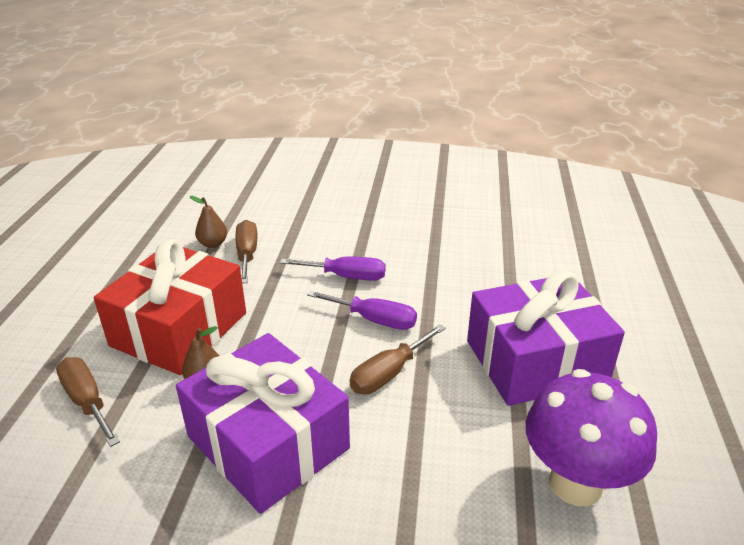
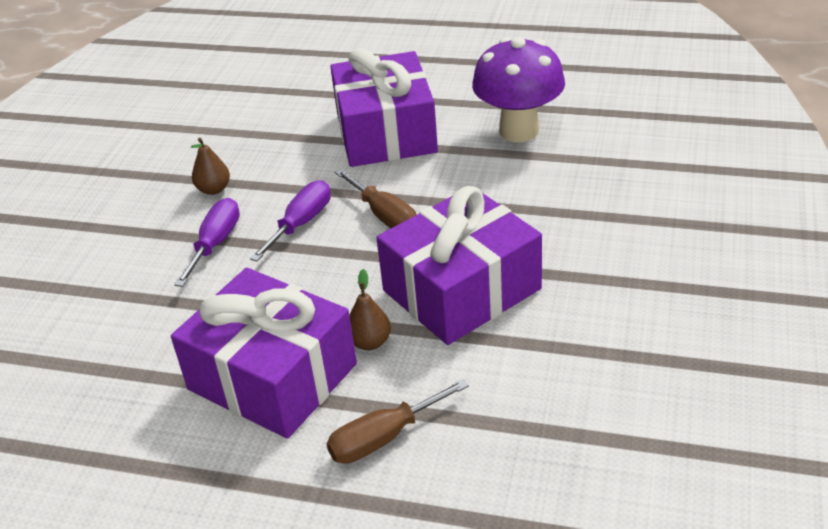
camera: 80 degrees left, 5 degrees up
red gift [94,239,246,375] -> purple gift [171,268,357,439]
brown pear [190,196,227,248] -> brown pear moved to [191,138,230,195]
brown screwdriver [236,220,258,284] -> none

